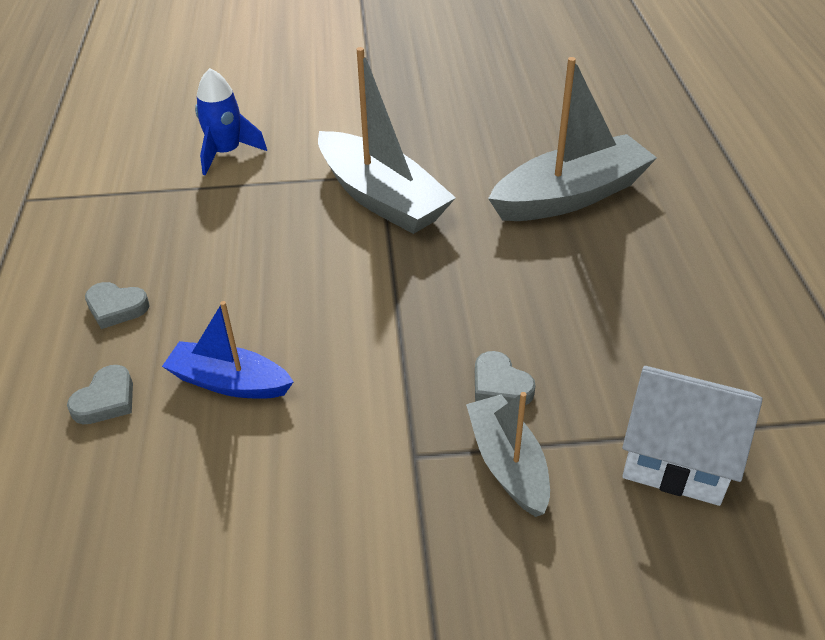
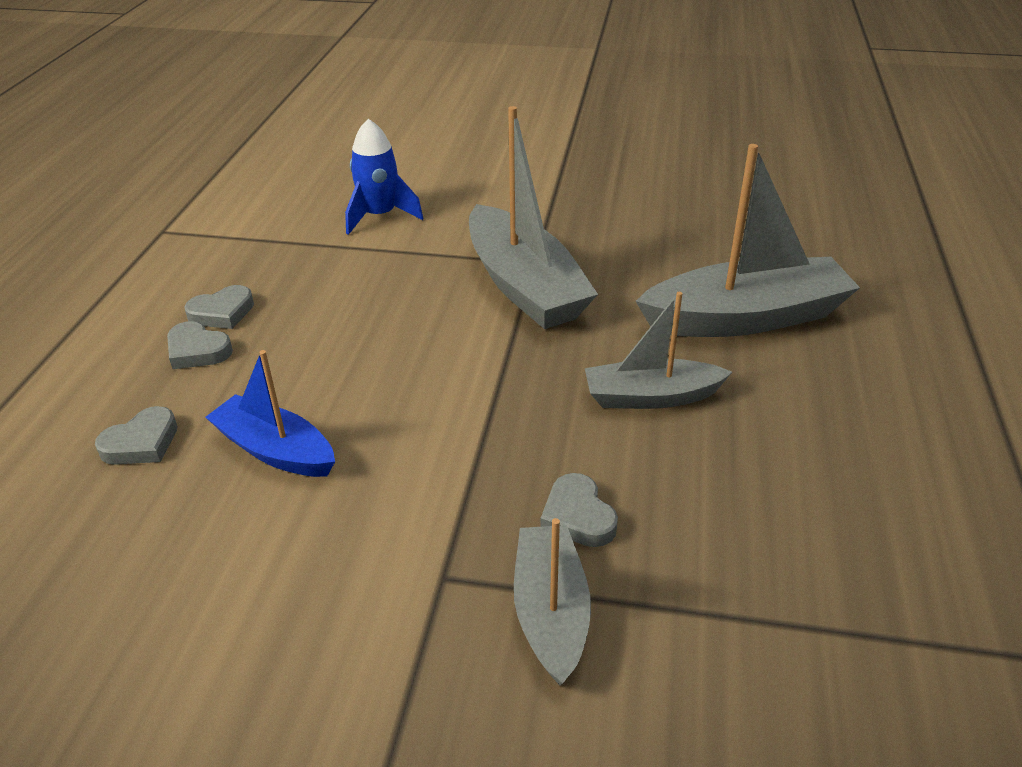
camera: 15 degrees right, 5 degrees down
white house [622,366,762,506] -> none
none -> grey heart [184,285,254,329]
none -> grey boat [585,292,732,409]

